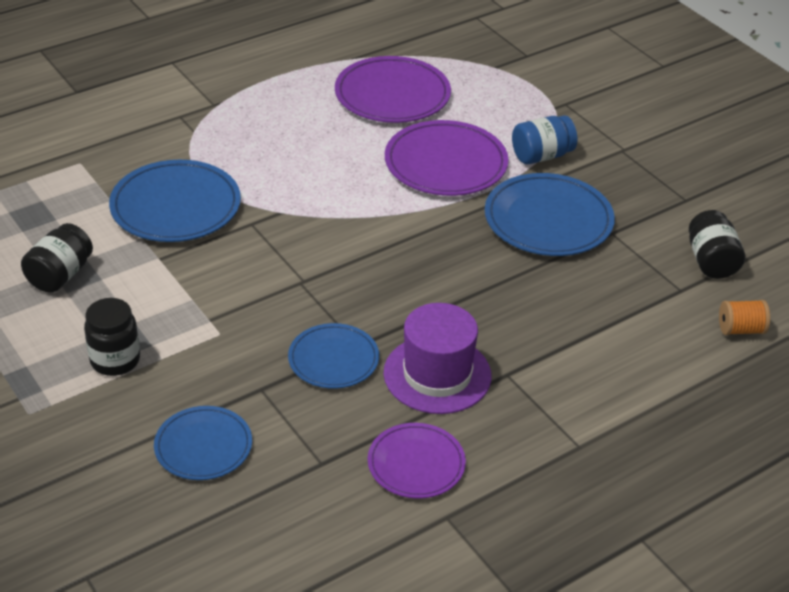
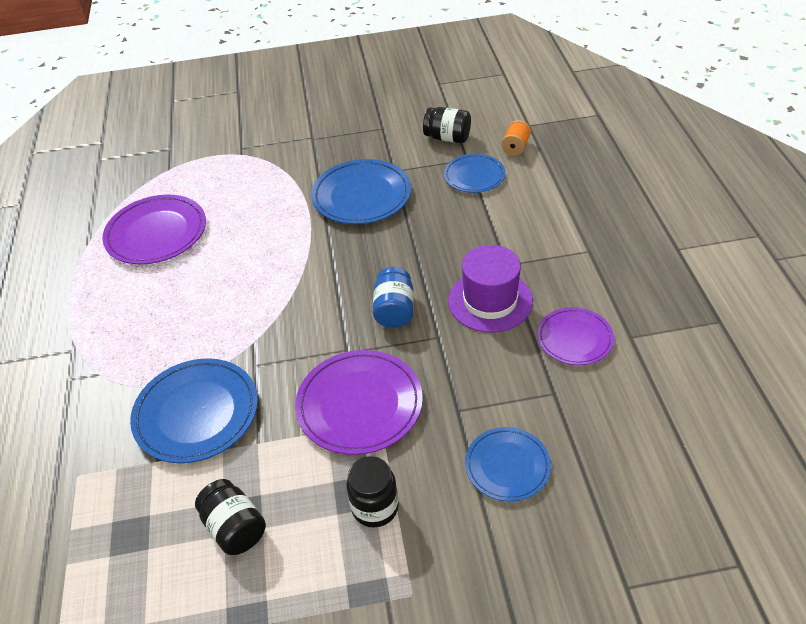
camera: 60 degrees left, 5 degrees up
blue plate [288,323,379,389] -> blue plate moved to [444,154,506,193]
purple plate [385,120,509,196] -> purple plate moved to [295,350,423,455]
blue jar [512,115,577,164] -> blue jar moved to [373,267,414,328]

